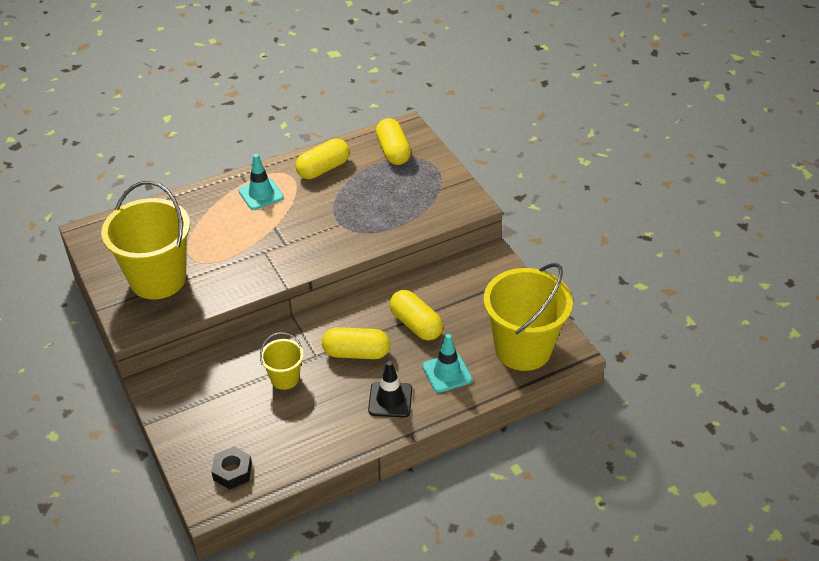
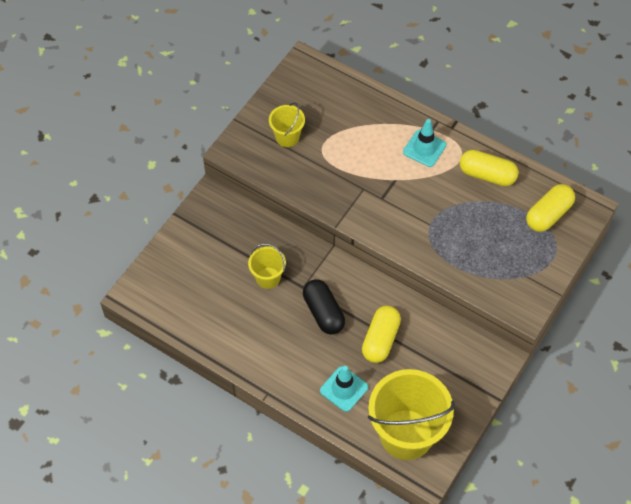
camera: 60 degrees right, 15 degrees up
yellow bucket [101,181,190,300] -> yellow bucket [269,103,305,147], size x0.49
black nut [211,446,252,489] -> none
yellow capsule [322,327,390,359] -> black capsule [303,279,345,335]
black traffic cone [368,361,412,418] -> none

